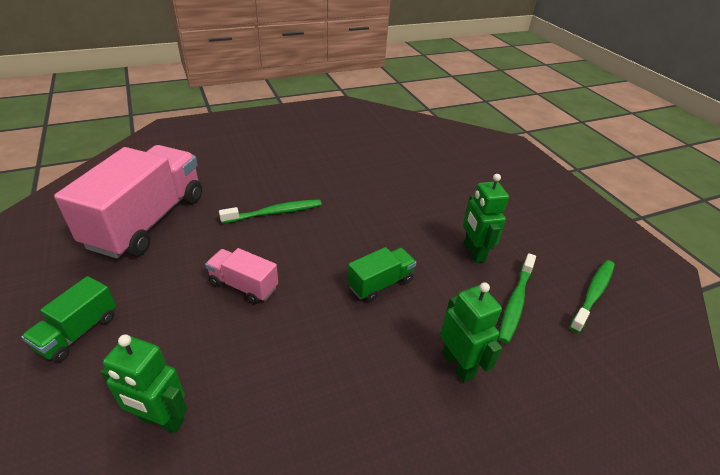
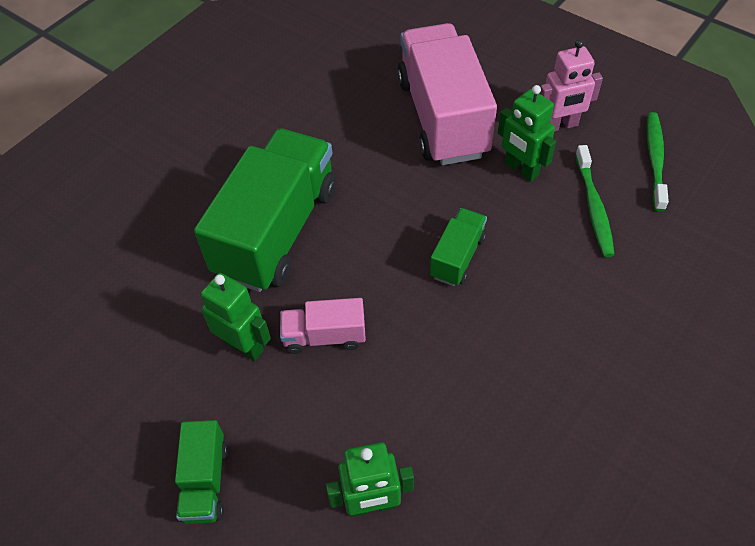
camera: 25 degrees left, 15 degrees up
pink truck [54,145,202,259] -> pink truck moved to [397,23,497,165]
green toothbrush [219,199,322,223] -> green truck [194,128,336,292]
green robot [440,282,502,382] -> green robot moved to [200,273,271,361]
none -> pink robot [539,39,603,131]

